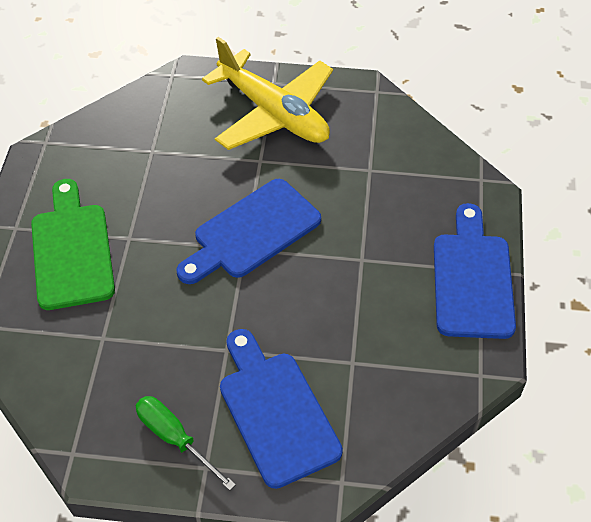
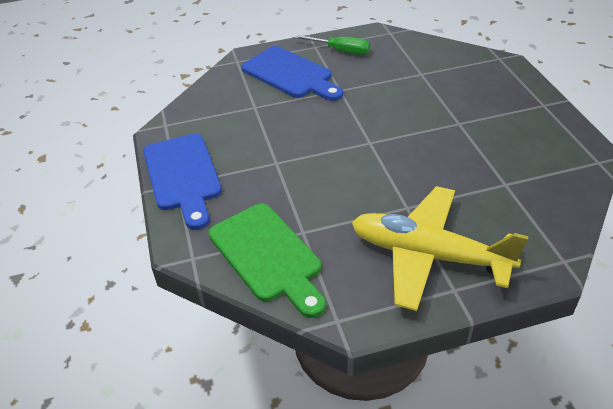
camera: 160 degrees right, 10 degrees down
green cutting board [31,179,115,310] -> green cutting board moved to [209,203,326,318]
blue cutting board [177,179,321,284] -> none

